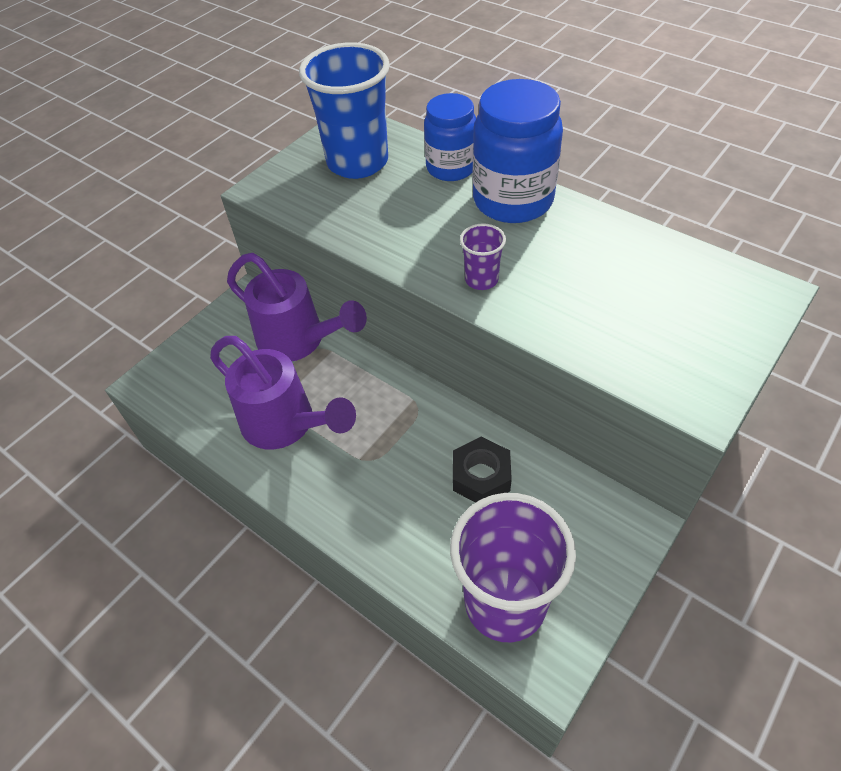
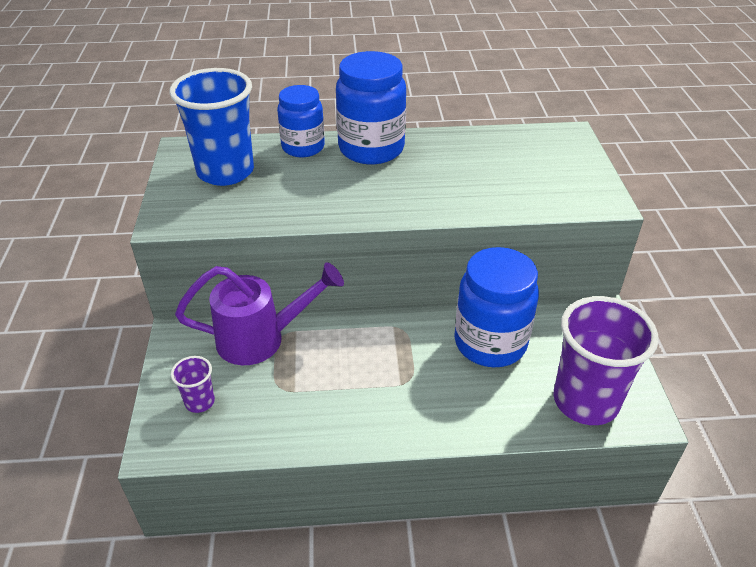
camera: 45 degrees left, 10 degrees down
purple watering can [210,336,356,450] -> none
black nut [453,437,512,503] -> blue jar [454,247,539,367]
purple cup [460,223,506,290] -> purple cup moved to [171,356,215,413]

